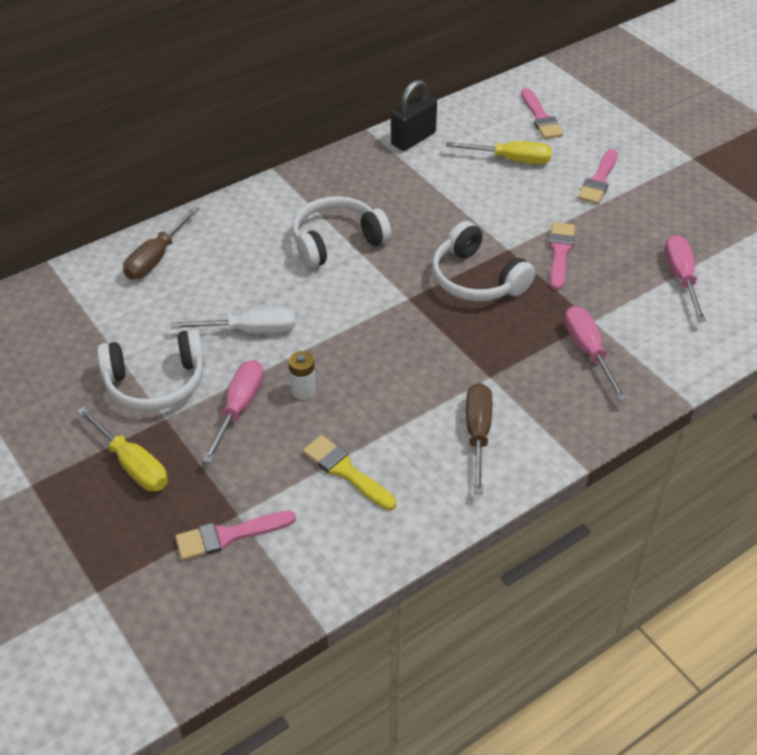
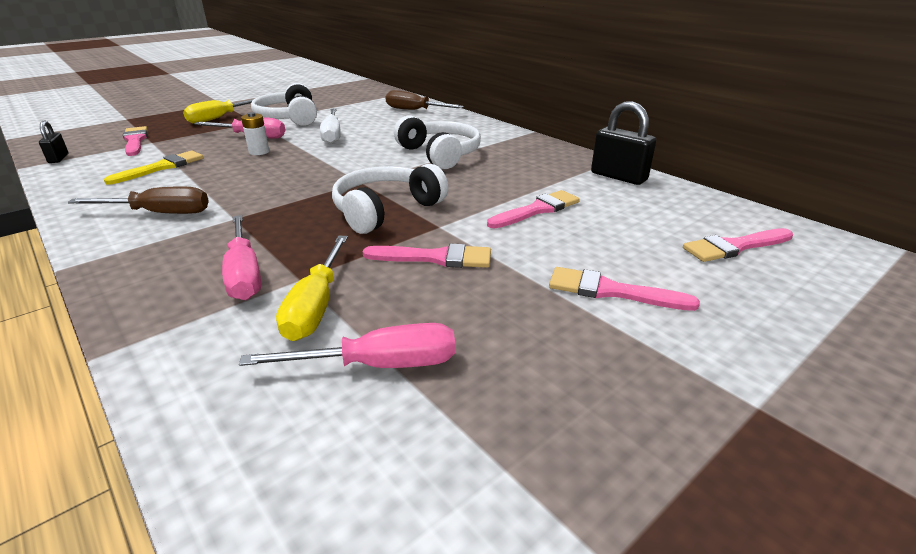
camera: 85 degrees right, 15 degrees down
yellow screwdriver [446,141,552,164] -> yellow screwdriver moved to [276,236,348,341]
pink screwdriver [564,306,627,401] -> pink screwdriver turned 90 degrees clockwise [222,215,261,300]
none -> black padlock [39,121,68,163]
none -> pink brush [487,190,580,228]

